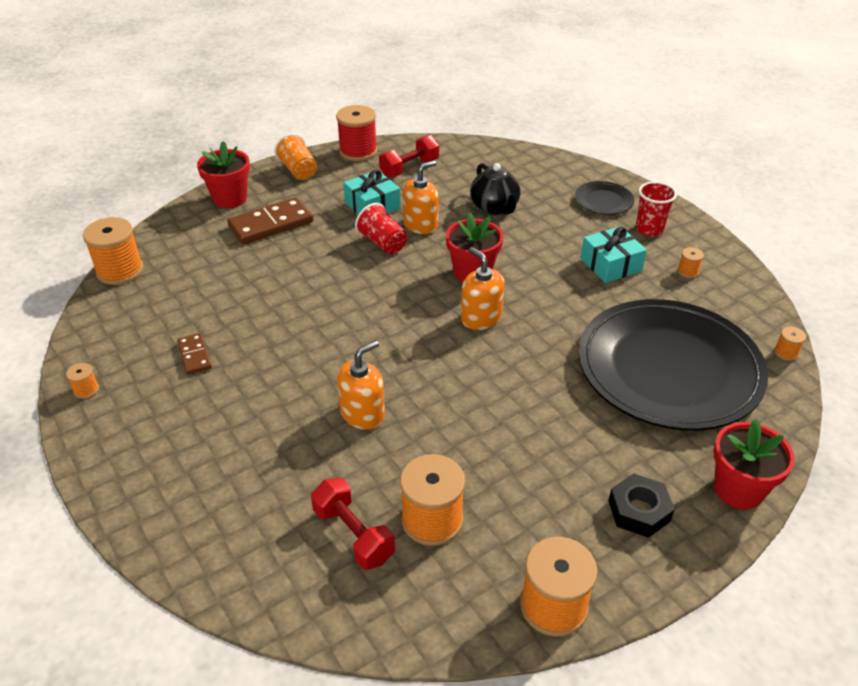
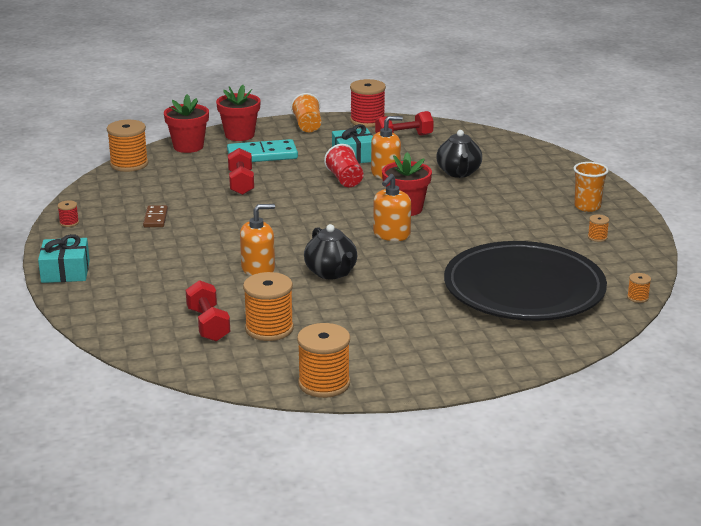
camera: 20 degrees right, 15 degrees down
orange spool [66,363,99,399] -> red spool [57,200,79,227]
brown domino [227,197,314,244] -> turquoise domino [227,139,298,162]
orange soap dispenser [461,247,505,330] -> orange soap dispenser turned 135 degrees counterclockwise [373,174,411,241]
black plate [575,181,634,215] -> none
turquoise gift [581,226,647,283] -> turquoise gift moved to [38,234,90,283]
black nut [608,473,675,538] -> none
red cup [636,182,677,237] -> orange cup [573,162,609,212]
red flower pot [713,419,795,509] -> red flower pot moved to [164,94,209,153]
none -> red dumbbell [228,148,254,195]
none -> black teapot [304,224,357,279]

